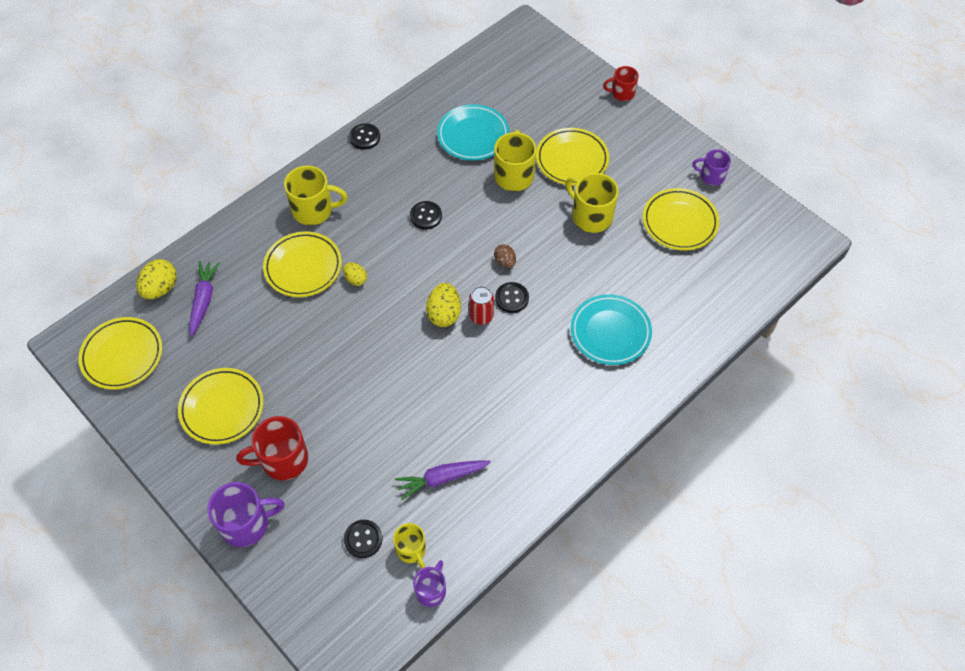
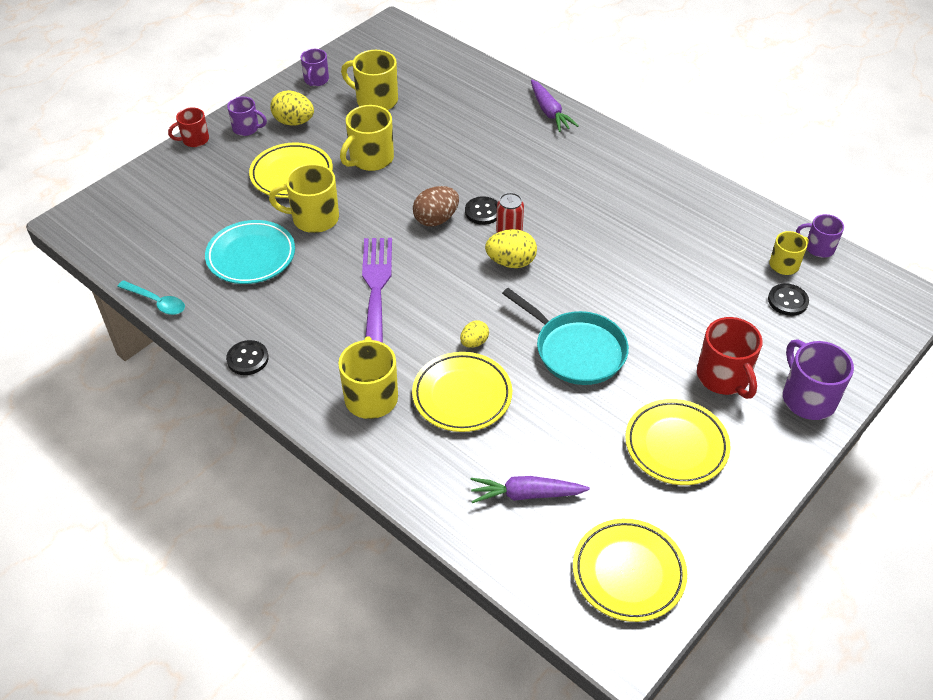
camera: 95 degrees left, 10 degrees down
yellow egg [136,259,177,299] -> yellow egg moved to [270,90,314,126]
purple carrot [395,460,491,500] -> purple carrot moved to [531,79,579,132]
black button [410,201,442,229] -> purple fork [362,238,392,343]
brown egg [494,244,516,268] -> brown egg [413,186,459,226], size x1.65
turquoise plate [571,294,652,365] -> none
red mug [603,66,639,101] -> red mug turned 75 degrees clockwise [168,107,209,147]
yellow plate [643,188,719,251] -> yellow mug [341,50,398,110]
none -> turquoise spoon [117,280,185,315]
none -> purple mug [227,96,267,136]
none -> turquoise pan [502,288,629,385]

